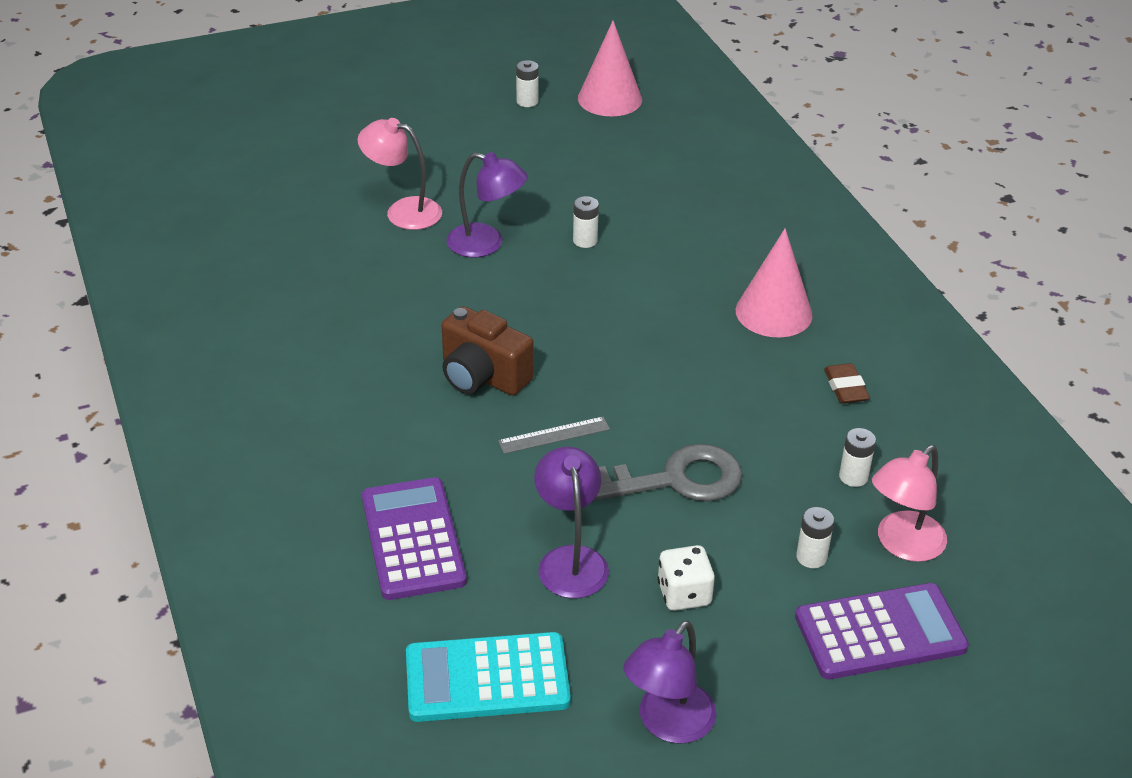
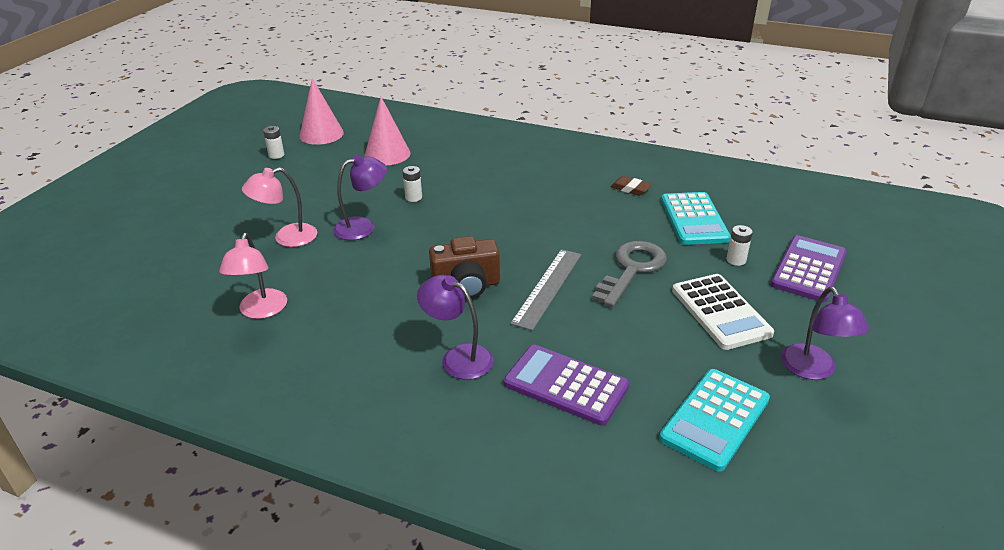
camera: 45 degrees left, 5 degrees down
grey ruler [498,417,610,454] -> grey ruler [510,249,581,331], size x1.69
purple lamp [534,447,609,598] -> purple lamp moved to [417,275,494,380]
white dice [657,545,715,611] -> white calculator [672,274,774,350]
pink cone [736,228,813,337] -> pink cone moved to [365,97,410,165]
white battery [839,428,876,487] -> turquoise calculator [661,192,731,245]
pink lamp [872,445,947,562] -> pink lamp moved to [219,233,287,319]

